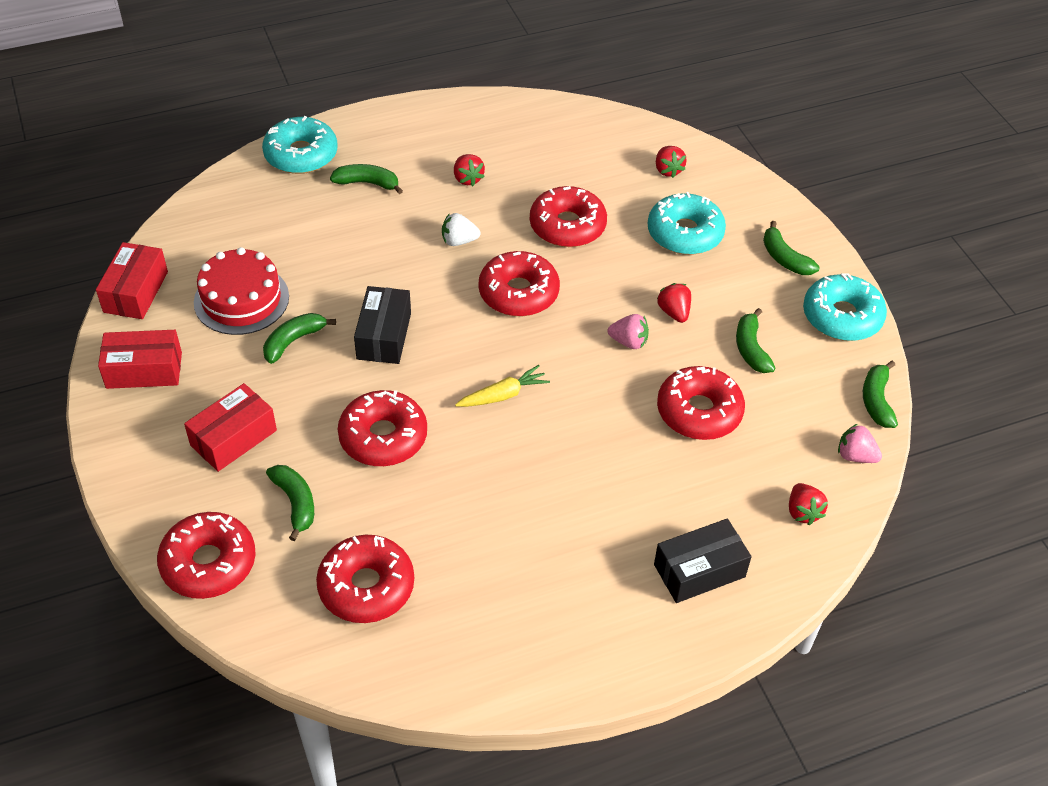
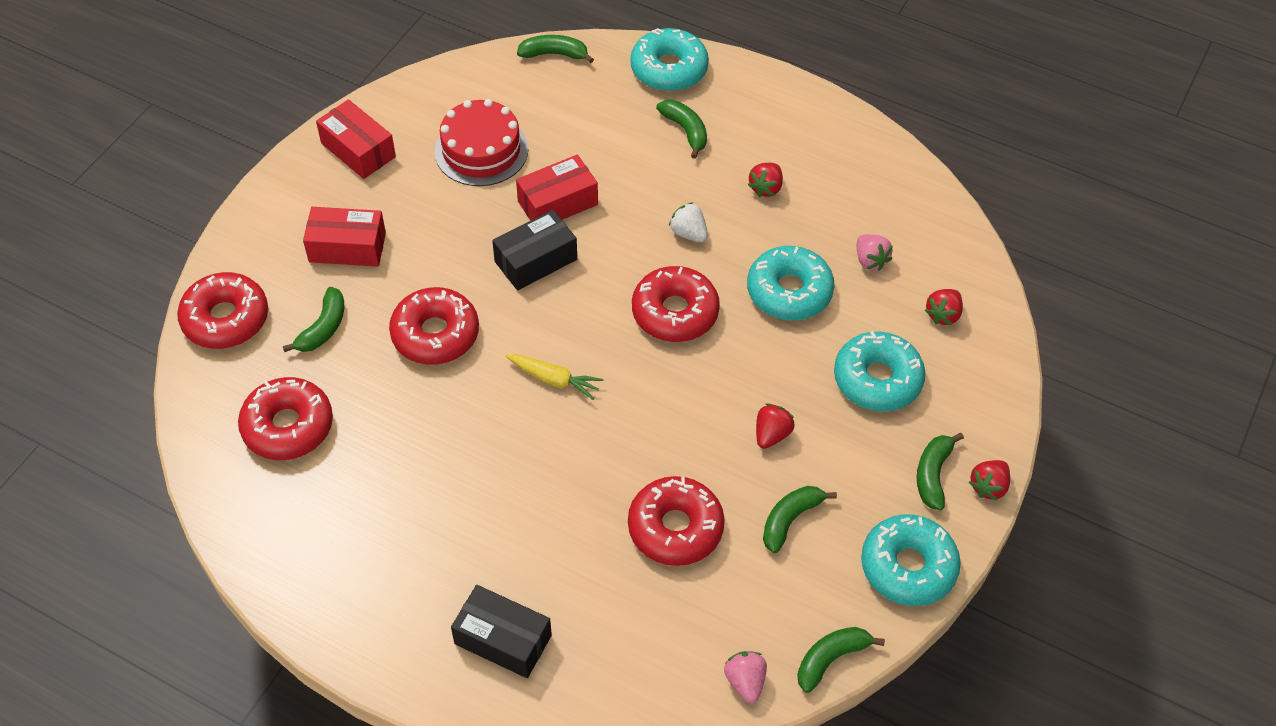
camera: 50 degrees right, 5 degrees up
red box [96,242,168,319] -> red box moved to [516,155,598,221]
green banana [263,313,336,364] -> green banana moved to [517,35,594,63]
red donut [530,186,607,247] -> turquoise donut [747,246,835,320]
pink strawberry [608,314,649,349] -> pink strawberry moved to [857,234,893,271]
red strawberry [789,483,828,525] -> red strawberry moved to [969,460,1010,501]

